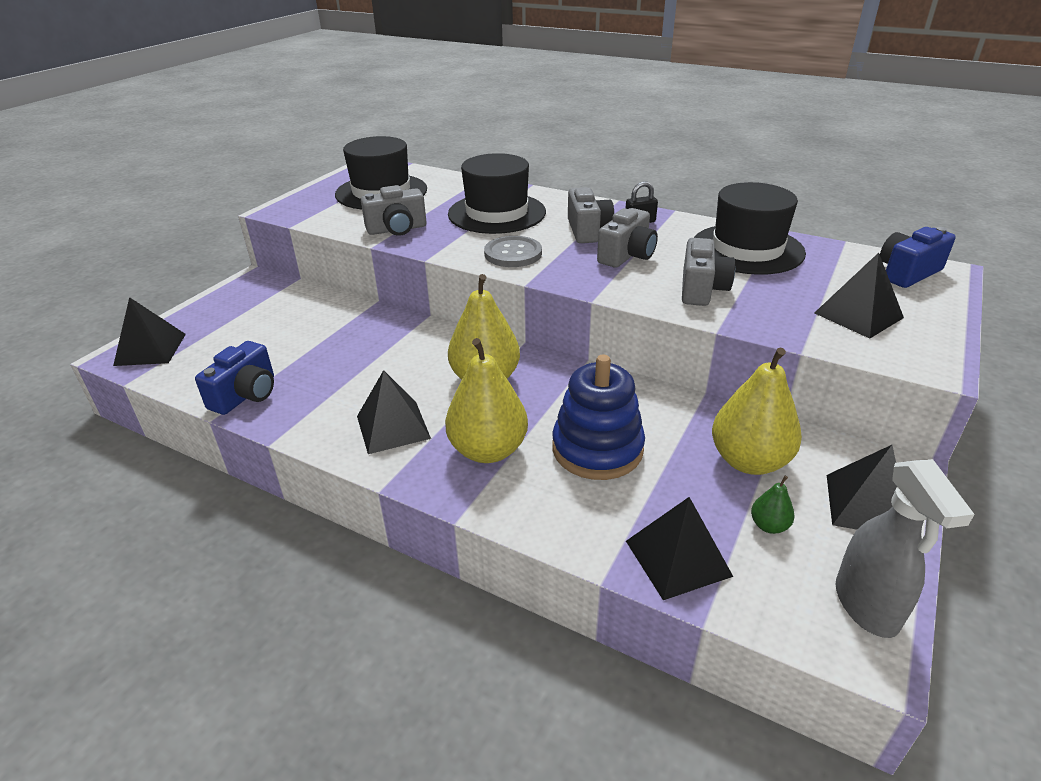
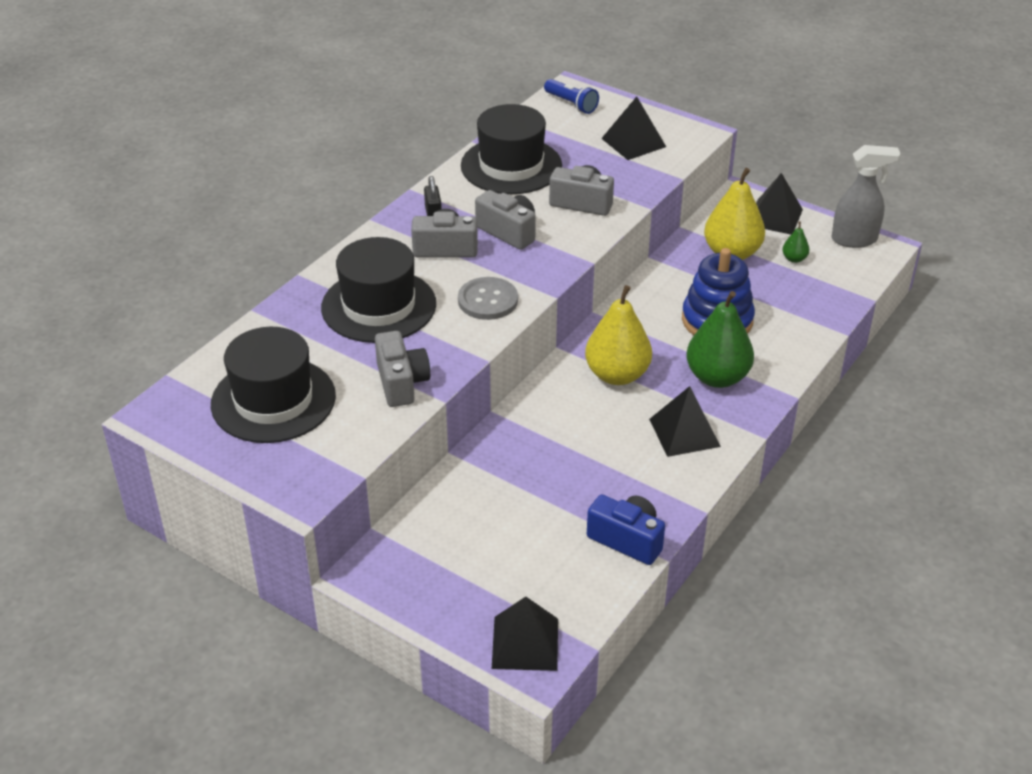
camera: 85 degrees left, 5 degrees up
yellow pear [445,338,528,463] -> green pear [686,291,754,388]
black pyramid [626,497,733,600] -> none
blue camera [880,227,956,288] -> blue flashlight [544,79,599,114]

